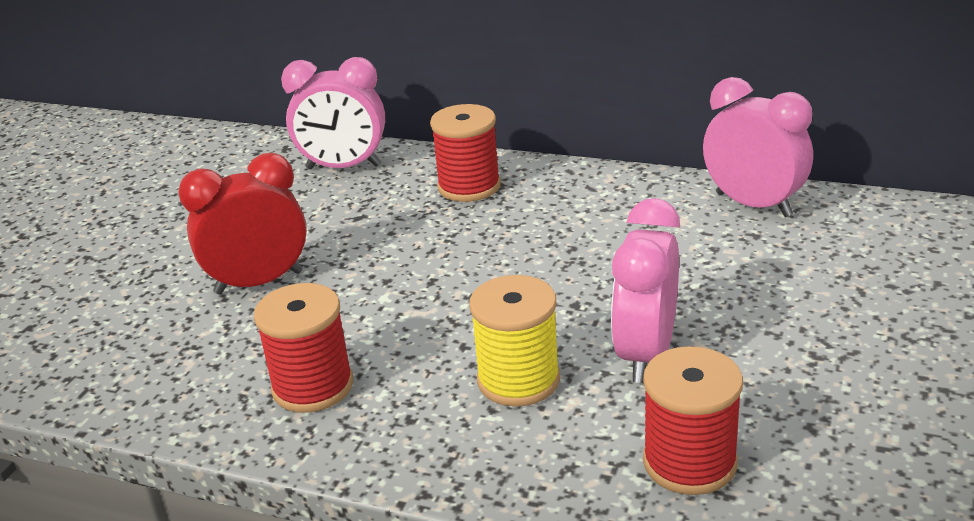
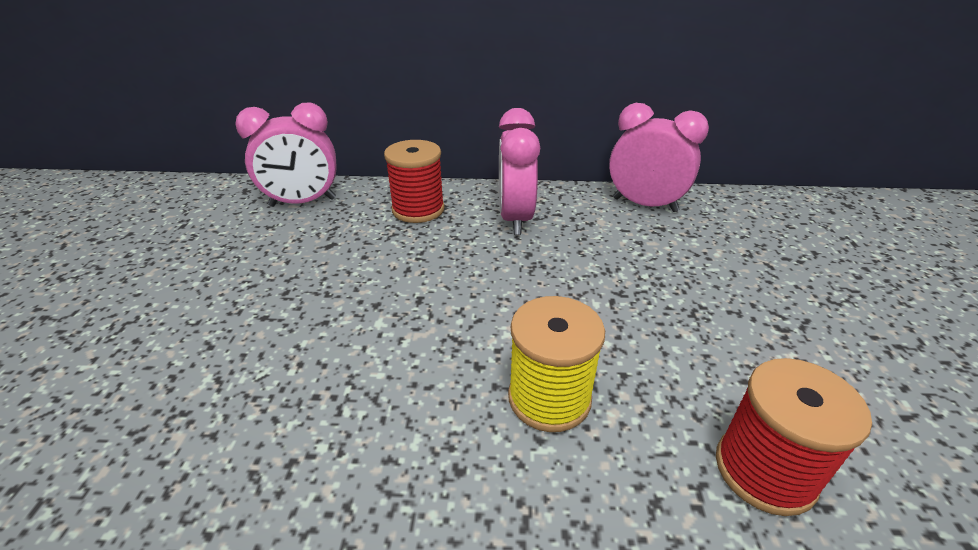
camera: 20 degrees left, 5 degrees up
red clock [179,153,307,295] -> none
red spool [254,283,353,413] -> none
pink clock [611,198,680,383] -> pink clock moved to [499,108,540,235]

